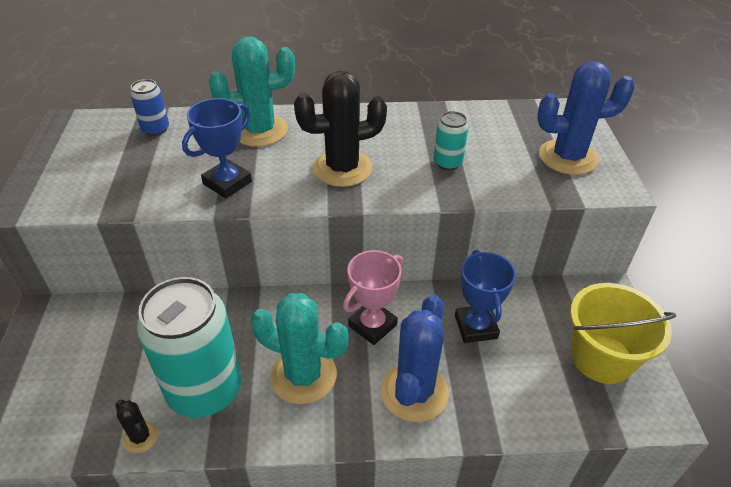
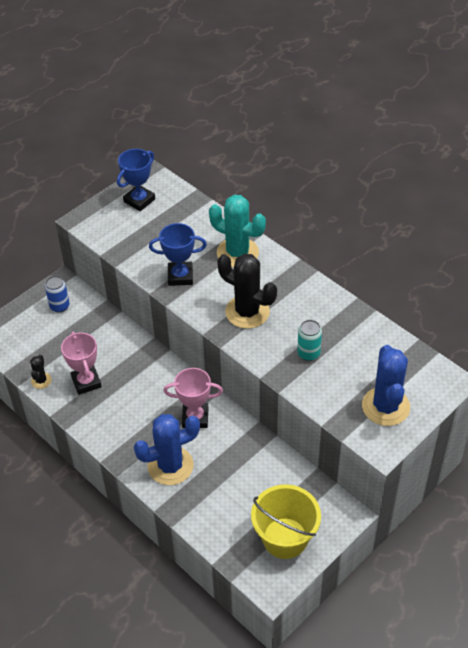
camera: 50 degrees right, 5 degrees up
blue can [130,79,169,136] -> blue can moved to [45,276,70,313]
turquoise can [137,277,242,418] -> pink trophy [61,332,102,395]
turquoise cactus [250,293,349,404] -> none
blue trophy [455,250,516,343] -> blue trophy moved to [117,149,155,211]
blue cactus [537,61,635,175] -> blue cactus turned 45 degrees clockwise [362,345,410,426]

